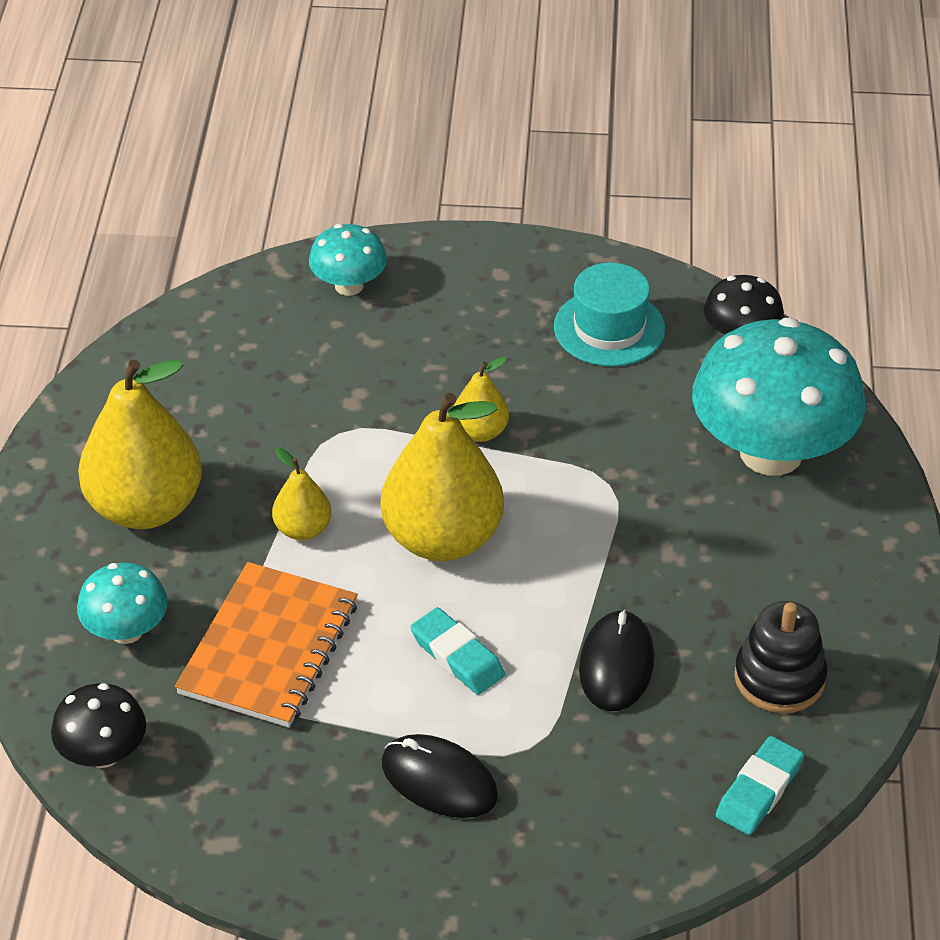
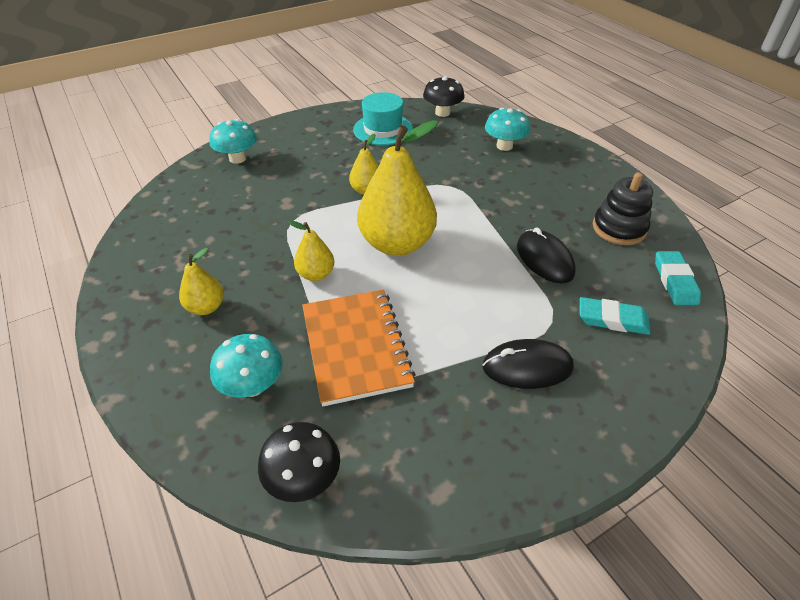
camera: 35 degrees left, 0 degrees up
yellow pear [78,360,202,529] -> yellow pear [179,248,224,315], size x0.48
turquoise eraser [410,607,505,695] -> turquoise eraser moved to [580,297,650,335]
turquoise mushroom [692,317,865,476] -> turquoise mushroom [485,108,530,151], size x0.49

